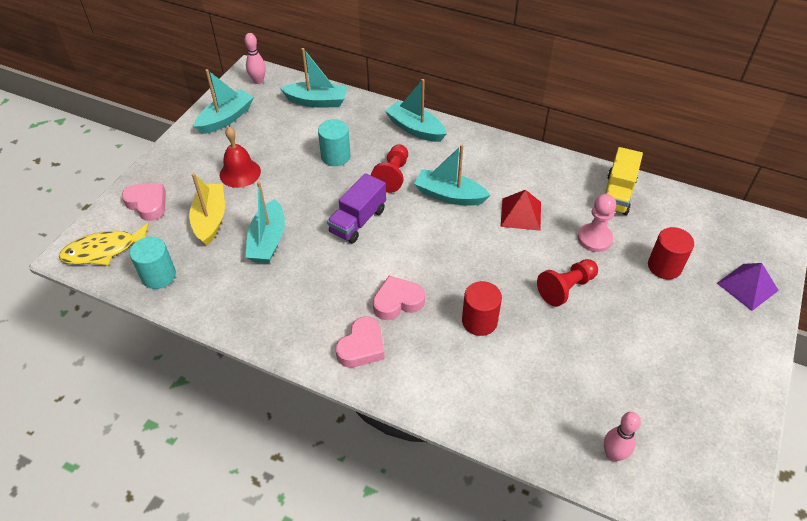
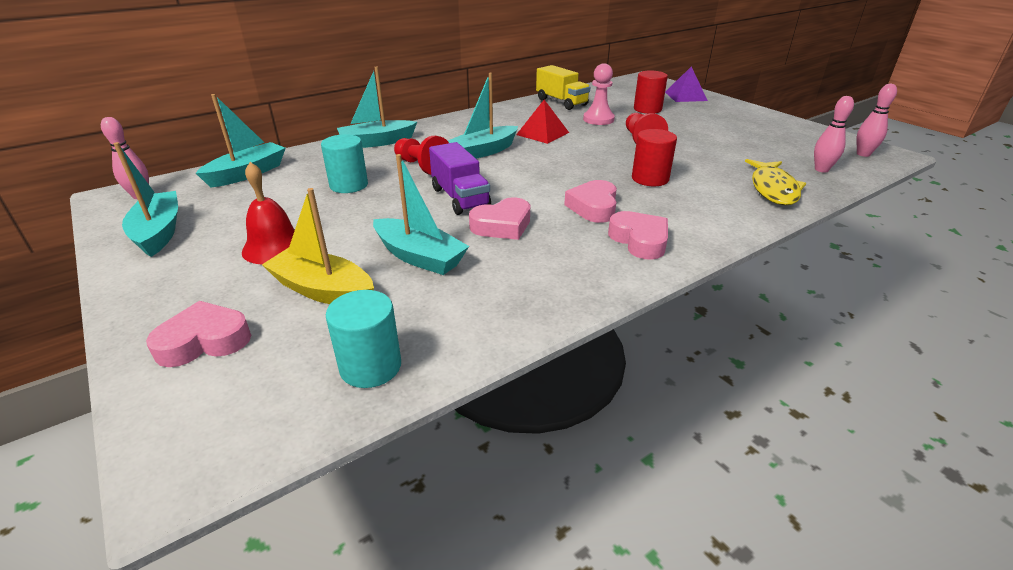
camera: 60 degrees left, 15 degrees down
yellow fish [59,223,149,266] -> yellow fish moved to [745,159,806,205]
none -> pink heart [469,197,530,240]
none -> pink bowling pin [856,84,897,157]

